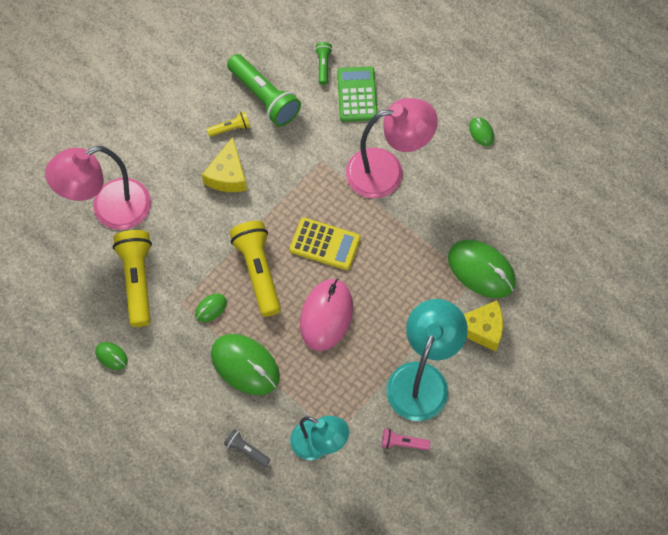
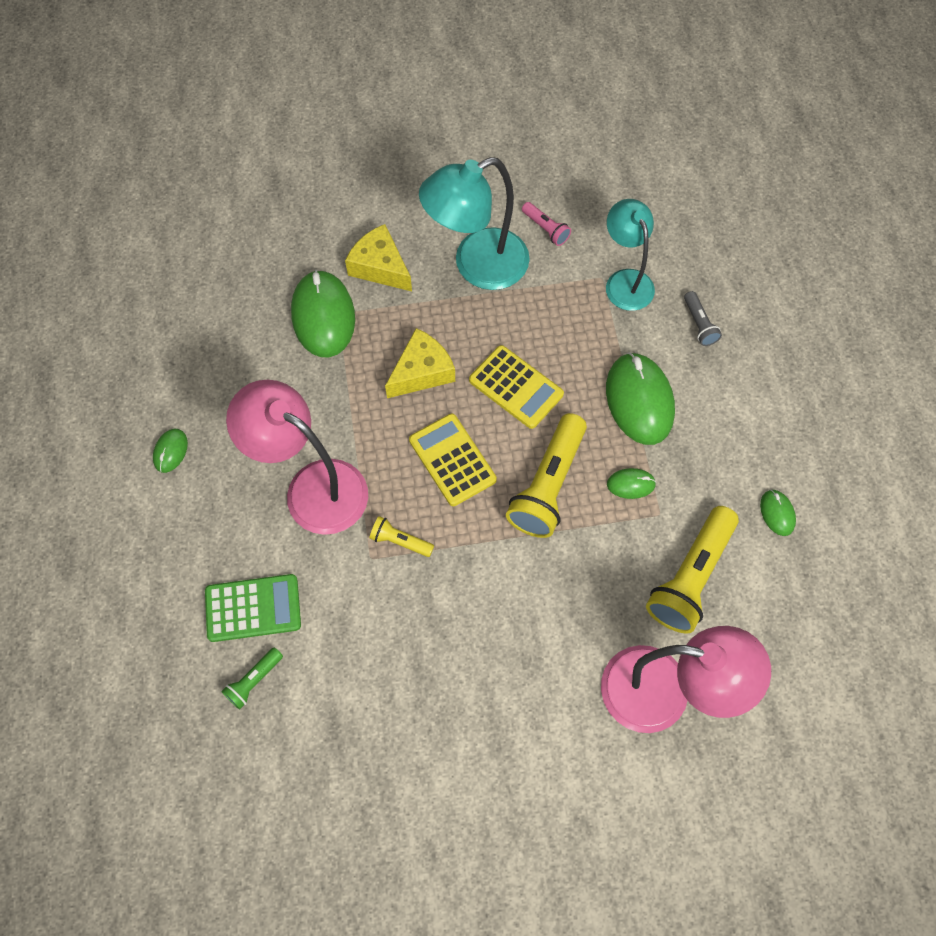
camera: 140 degrees left, 0 degrees up
yellow cheese [202,137,247,192] -> yellow cheese moved to [385,328,455,398]
yellow flashlight [207,112,250,137] -> yellow flashlight moved to [370,516,434,557]
green flashlight [227,54,301,127] -> none
pink mouse [300,279,353,351] -> yellow calculator [469,345,564,429]
green calculator [337,66,378,122] -> green calculator turned 135 degrees counterclockwise [205,574,301,642]

